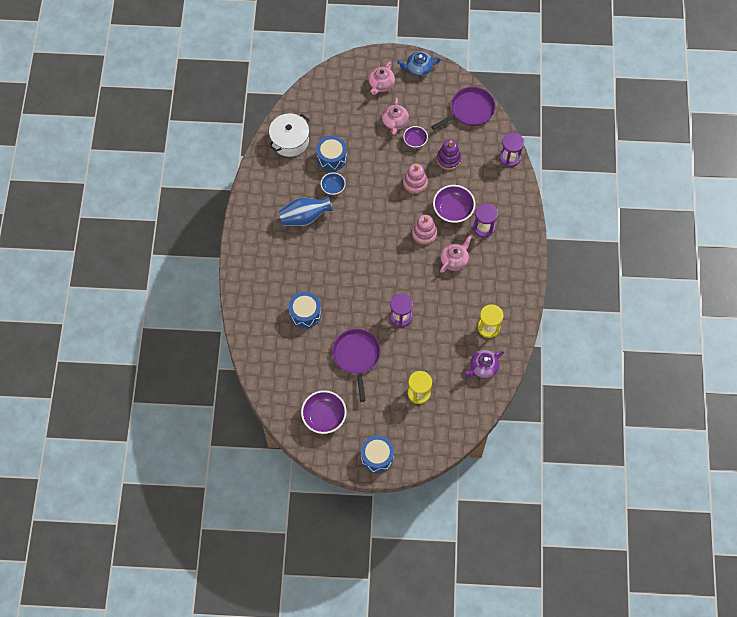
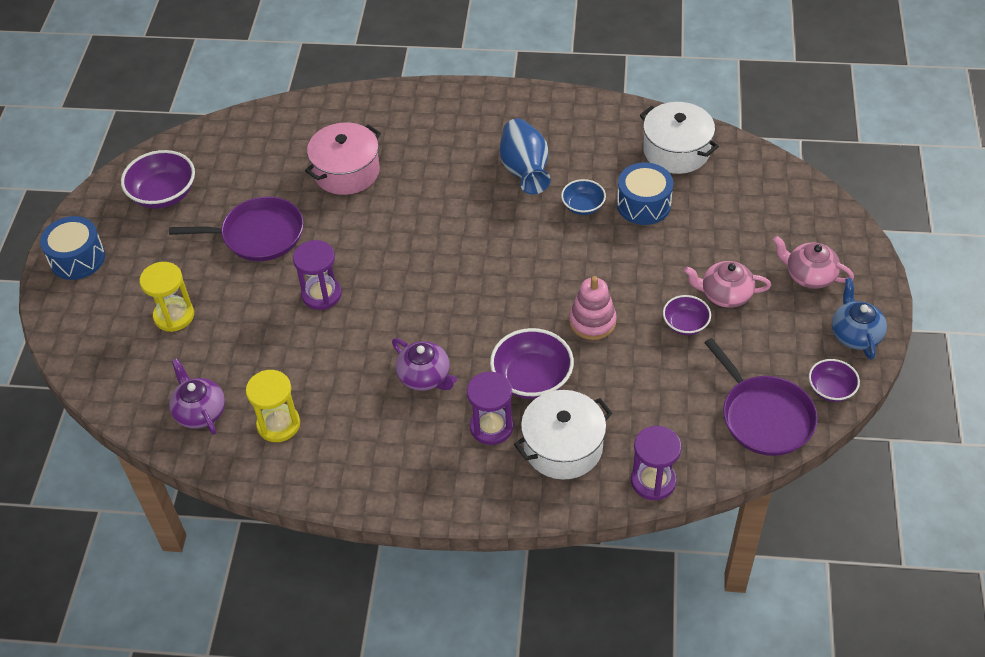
camera: 95 degrees right, 15 degrees down
blue drum [289,292,321,328] -> pink pot [305,122,381,195]
pink stacking toy [412,215,437,245] -> none
purple stacking toy [437,140,461,170] -> none
pink teapot [440,235,472,273] -> purple teapot [392,338,457,391]
none -> white pot [514,390,612,480]
none -> purple bowl [809,359,860,402]

